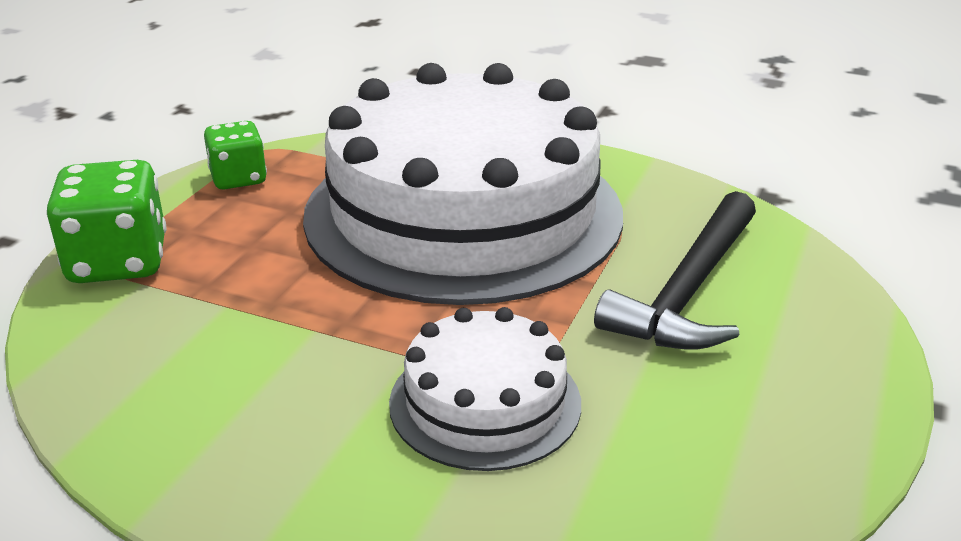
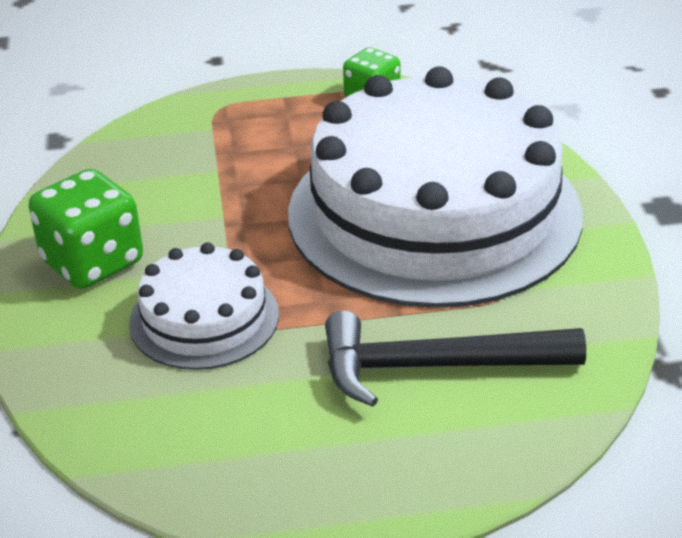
camera: 60 degrees right, 5 degrees up
green dice [47,160,166,283] -> green dice moved to [28,169,143,289]

